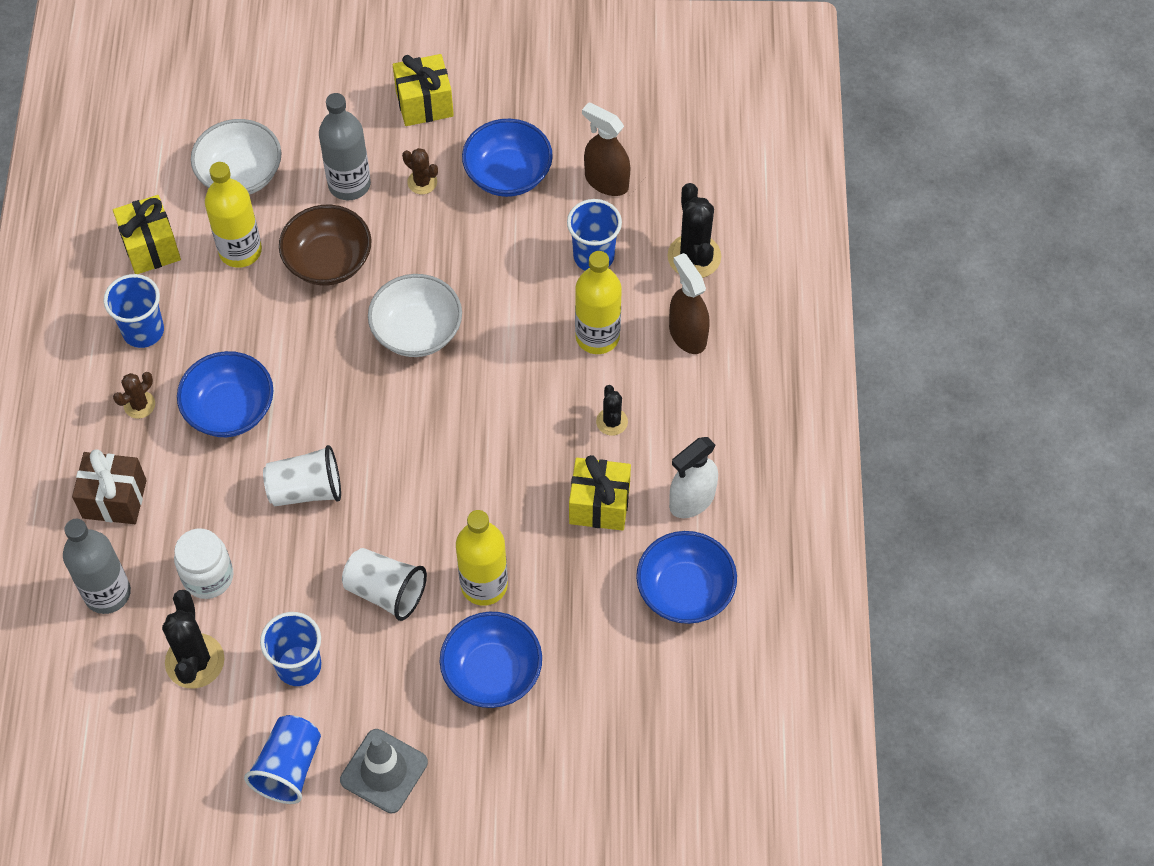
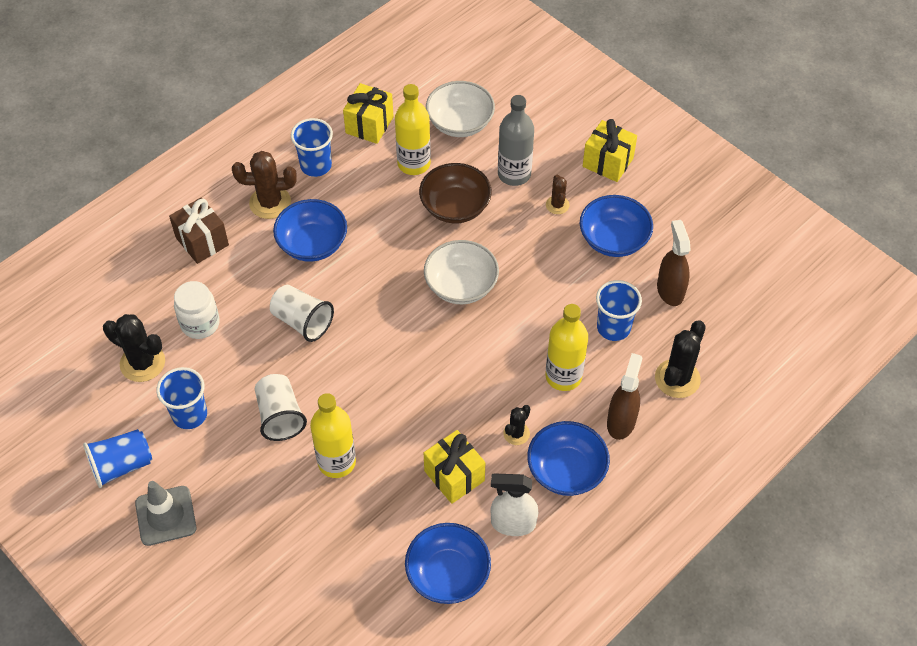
camera: 45 degrees right, 5 degrees down
grey bottle [63,519,131,614] -> none
brown cactus [113,372,155,419] -> brown cactus [232,151,297,219], size x1.76
black cactus [162,590,225,689] -> black cactus turned 75 degrees clockwise [103,314,165,382]
blue bowl [440,612,542,708] -> blue bowl moved to [527,421,610,496]

